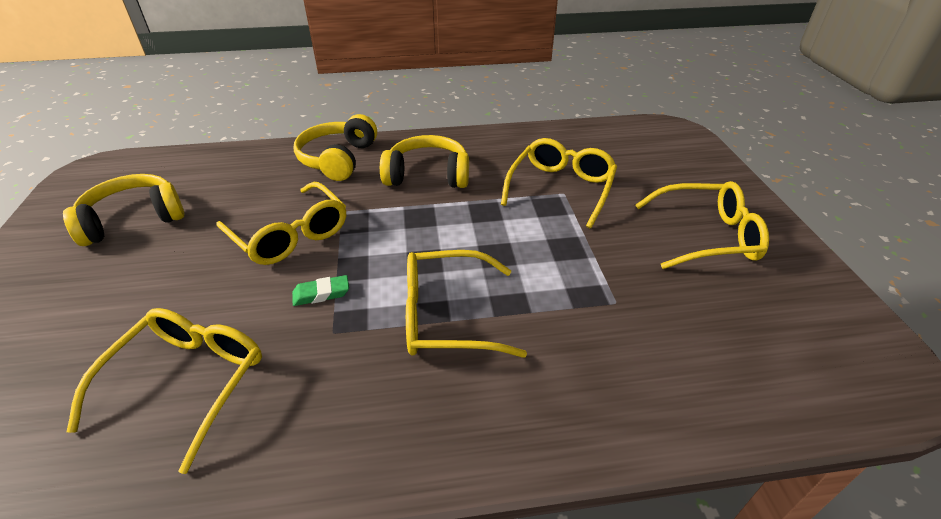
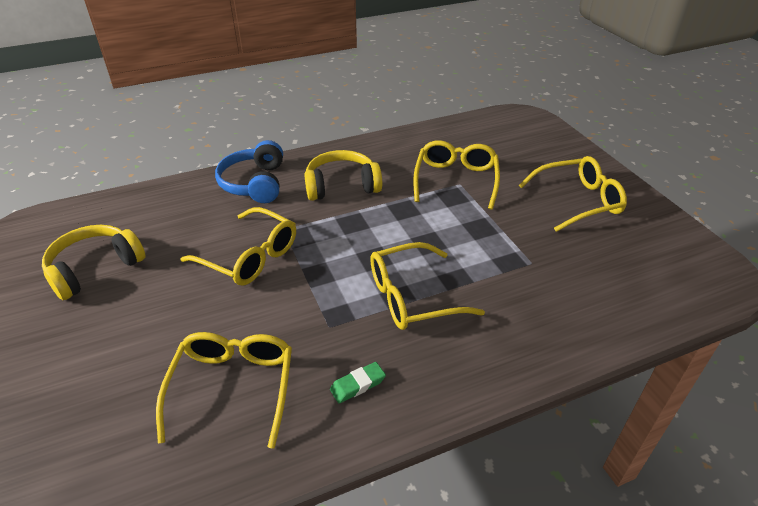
camera: 15 degrees left, 0 degrees up
green eraser [292,275,349,306] -> green eraser moved to [330,362,386,403]
yellow headphones [293,114,377,181] -> blue headphones [215,140,283,203]

